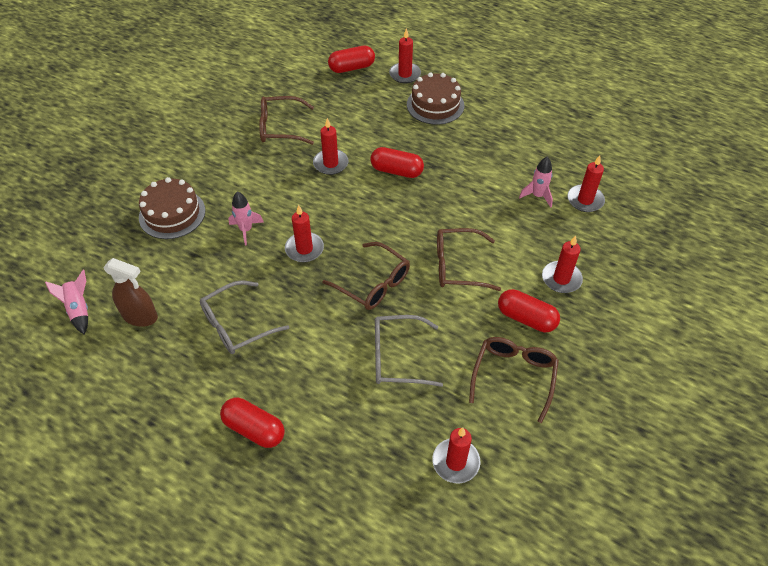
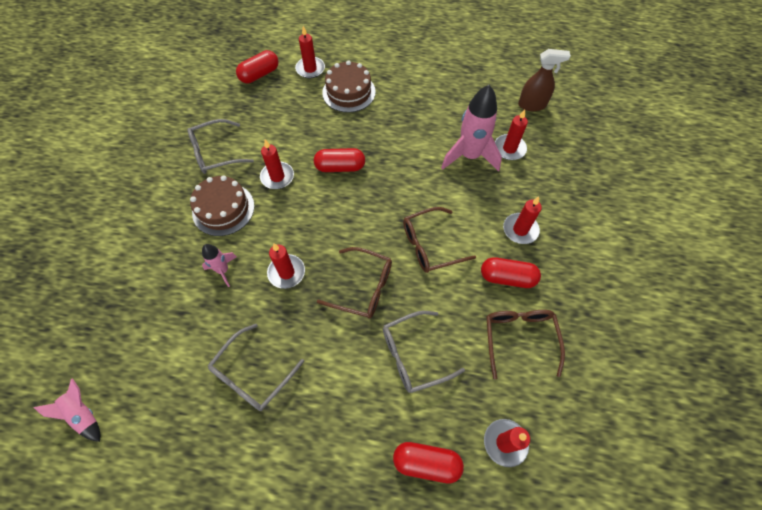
camera: 20 degrees left, 10 degrees up
brown spray bottle [103,258,158,327] -> brown spray bottle moved to [518,49,571,111]
brown cake [139,177,206,239] -> brown cake moved to [190,175,254,236]
red capsule [220,398,285,448] -> red capsule moved to [393,442,464,484]
brown glasses [259,96,314,145] -> grey glasses [187,119,254,174]
pink rocket [519,157,553,207] -> pink rocket [441,85,502,172], size x1.92

